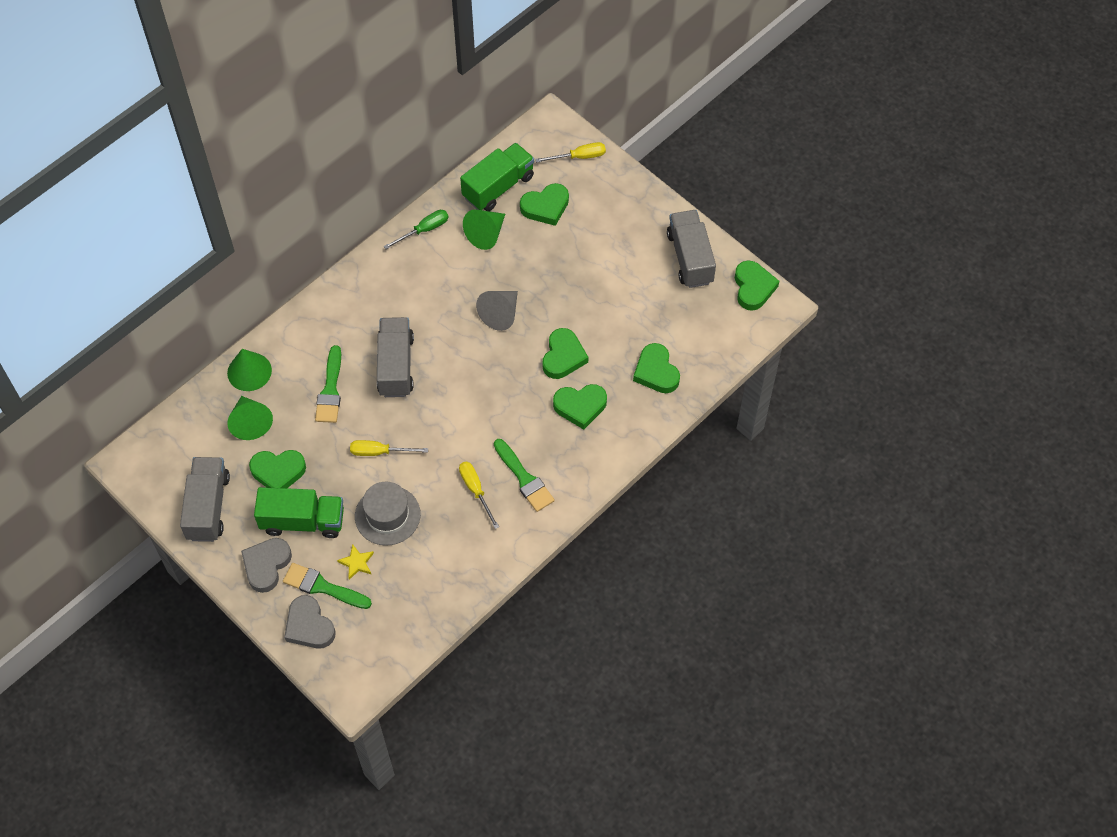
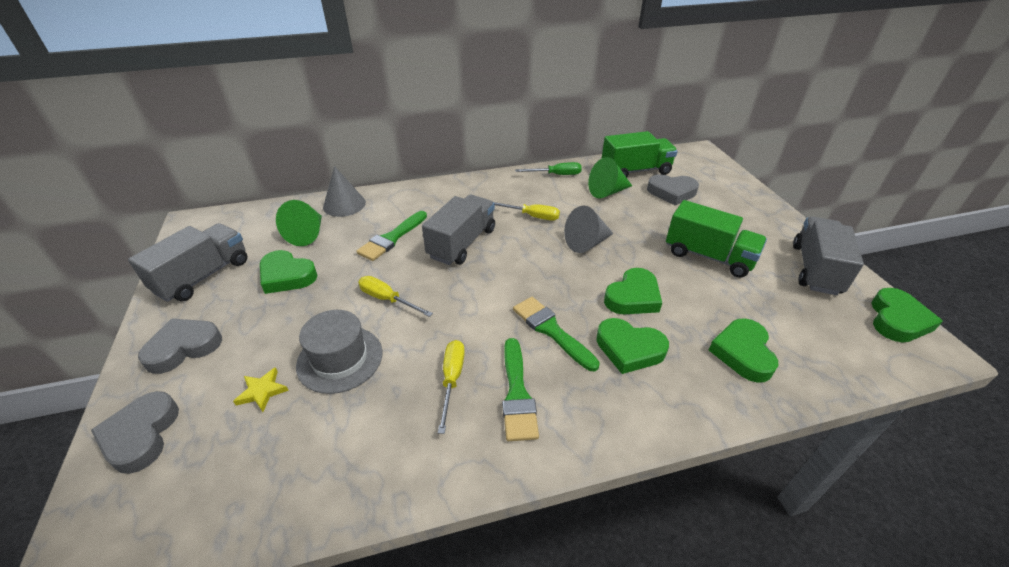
camera: 30 degrees right, 20 degrees down
green cone [227,349,272,391] -> grey cone [323,166,366,217]
green truck [254,487,344,538] -> green truck moved to [666,200,767,278]
green brush [283,563,372,609] -> green brush moved to [513,297,600,371]
green heart [520,183,569,226] -> grey heart [647,174,699,205]
yellow screwdriver [535,142,606,163] -> yellow screwdriver moved to [494,202,560,221]

